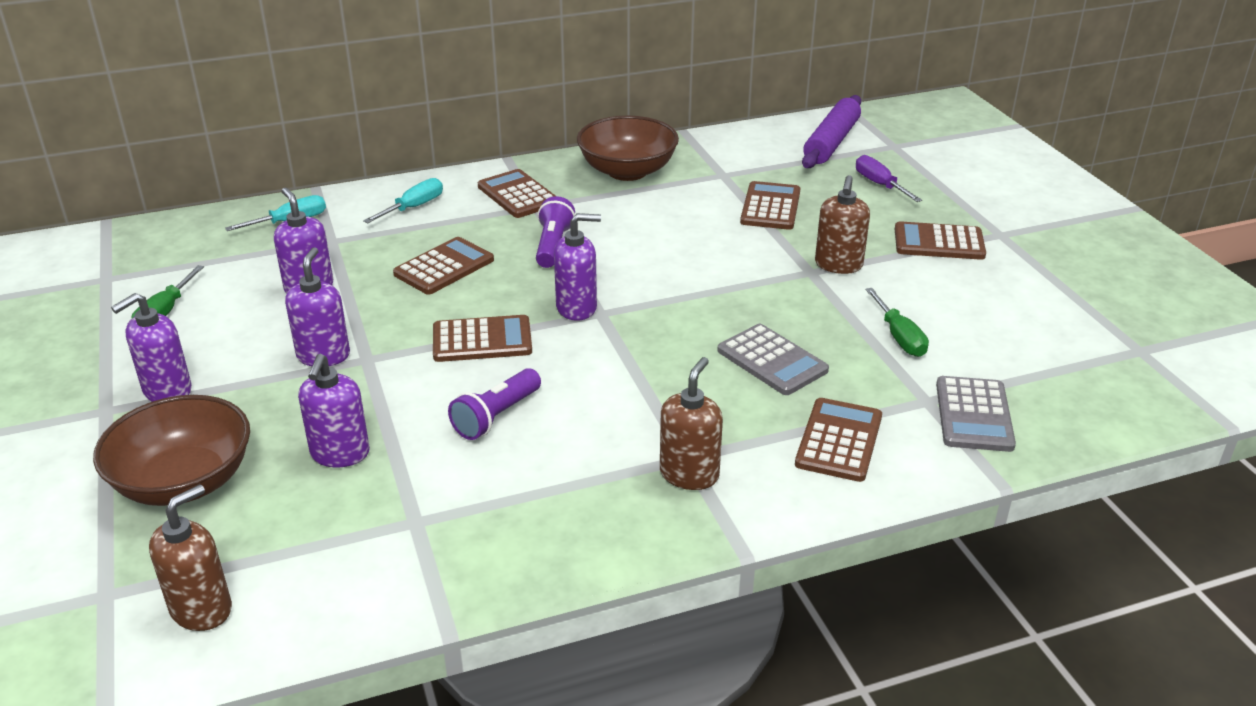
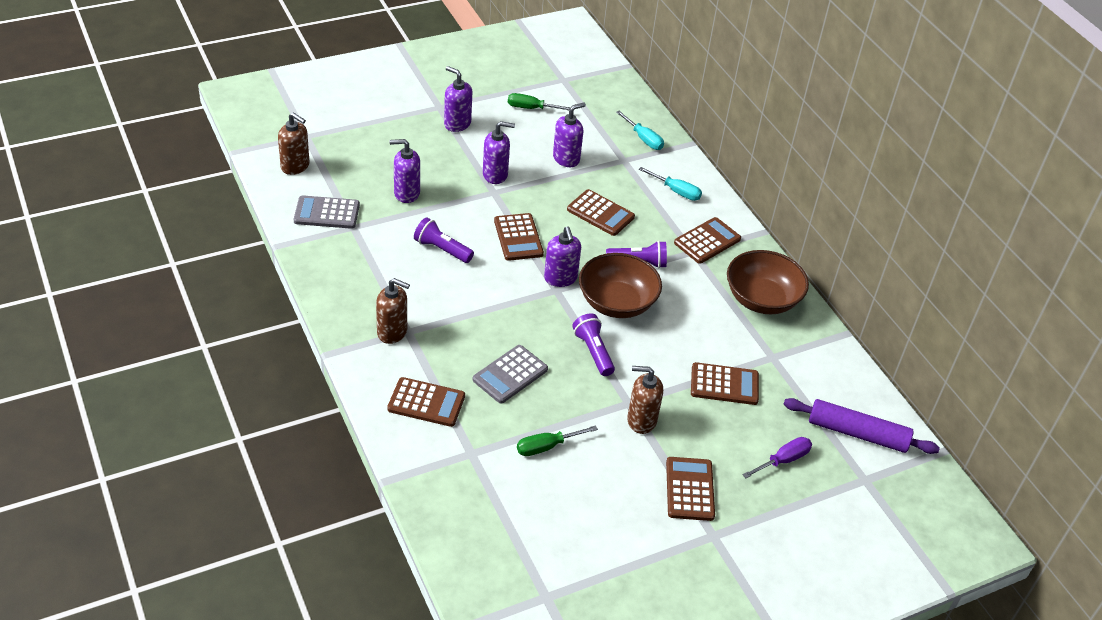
camera: 80 degrees right, 10 degrees up
brown bowl [93,395,250,506] -> brown bowl moved to [579,253,662,318]
grey calculator [936,376,1016,452] -> grey calculator moved to [294,195,360,229]
none -> purple flashlight [572,313,615,376]

